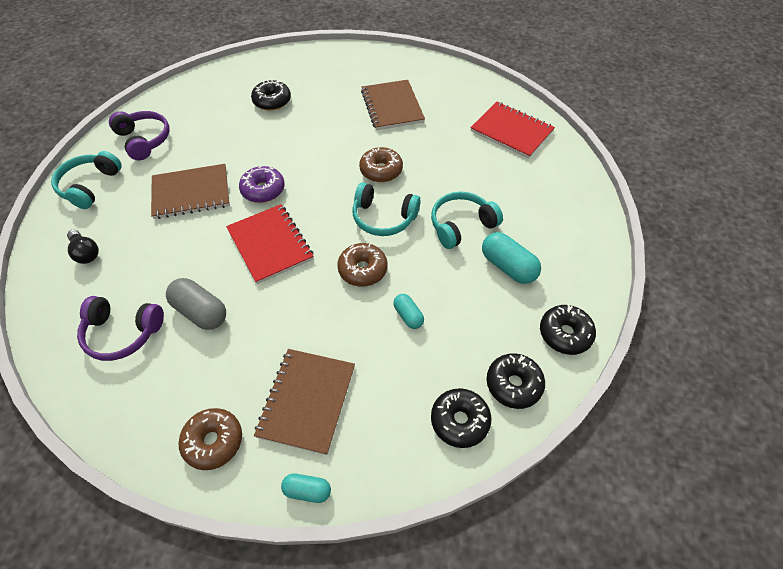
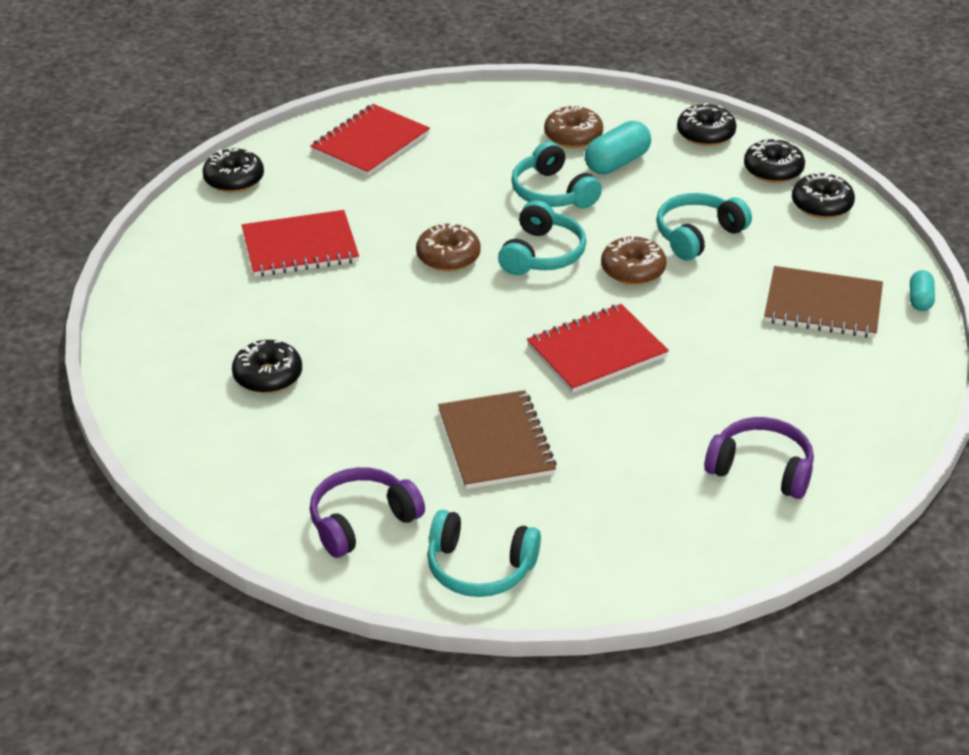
camera: 90 degrees left, 15 degrees down
black light bulb [67,230,99,264] -> none
purple headphones [77,296,164,361] -> purple headphones turned 75 degrees counterclockwise [704,417,814,499]
grey capsule [166,278,226,330] -> none
brown donut [179,408,242,470] -> brown donut moved to [544,106,603,148]
purple donut [239,165,285,203] -> none
brown notebook [361,80,425,130] -> red notebook [242,210,359,277]
turquoise capsule [393,294,424,329] -> turquoise headphones [656,193,752,261]
none -> black donut [202,148,264,193]

